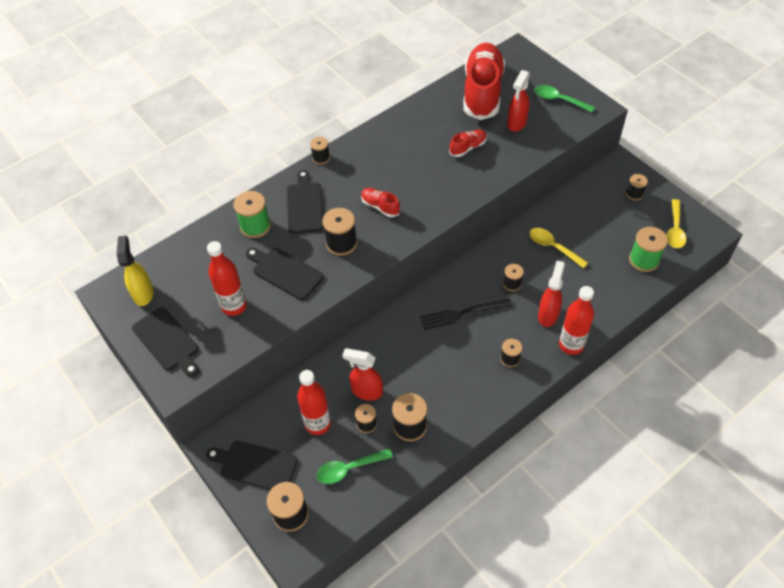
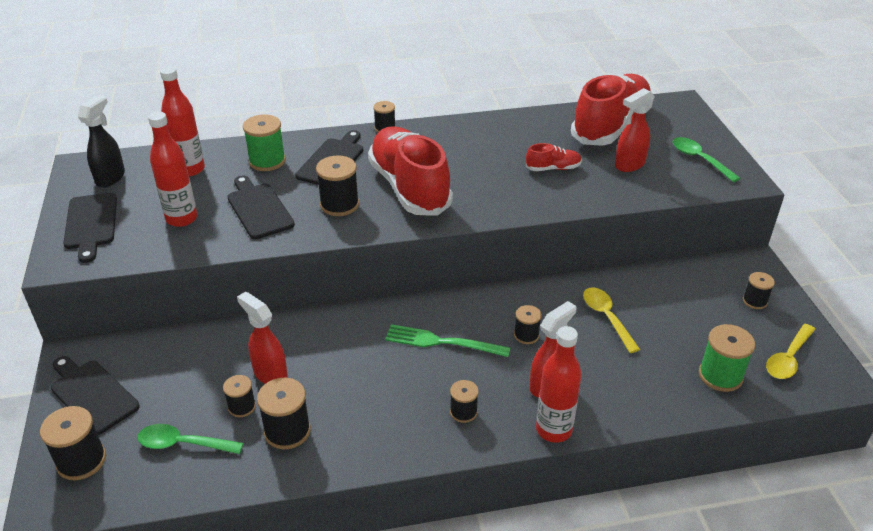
camera: 25 degrees right, 15 degrees down
yellow spray bottle [117,236,154,306] -> black spray bottle [78,95,125,187]
red bottle [297,370,331,435] -> red bottle moved to [160,66,205,176]
red shoe [361,188,400,217] -> red shoe [368,126,453,216], size x2.35
black fork [420,298,512,330] -> green fork [385,324,510,357]

